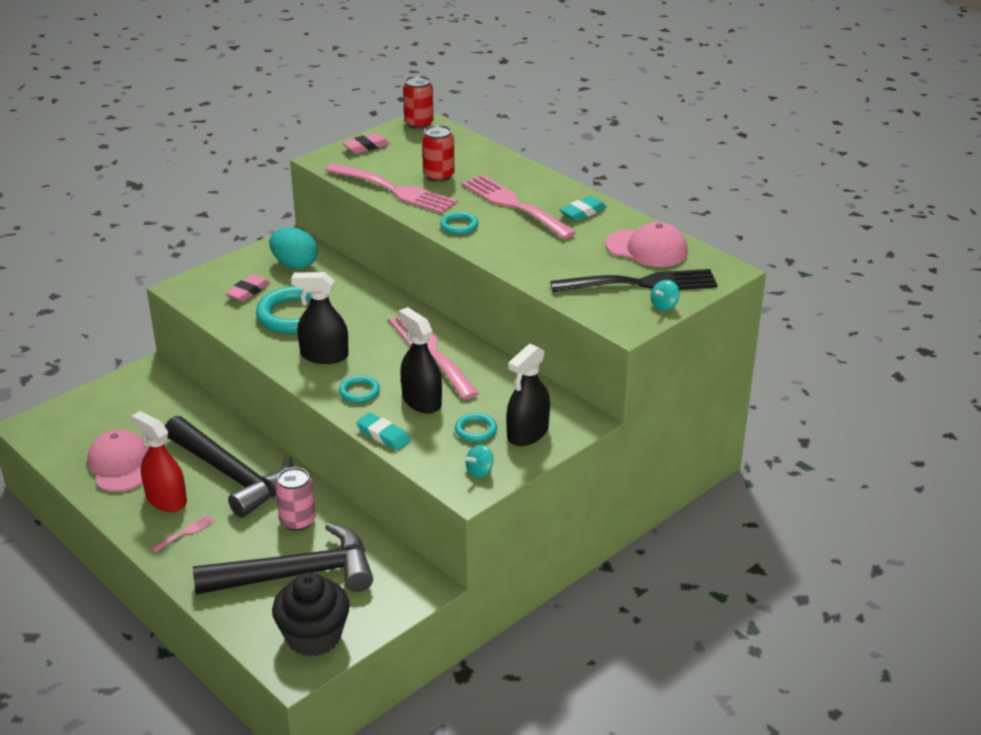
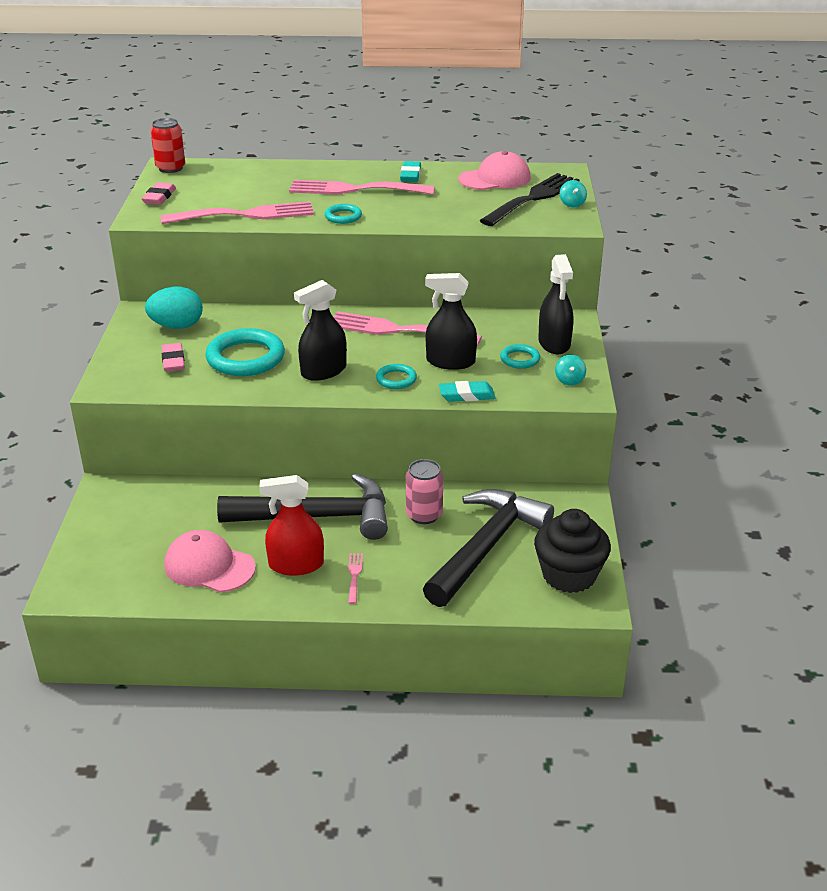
camera: 45 degrees left, 0 degrees up
red can [422,125,455,182] -> none

